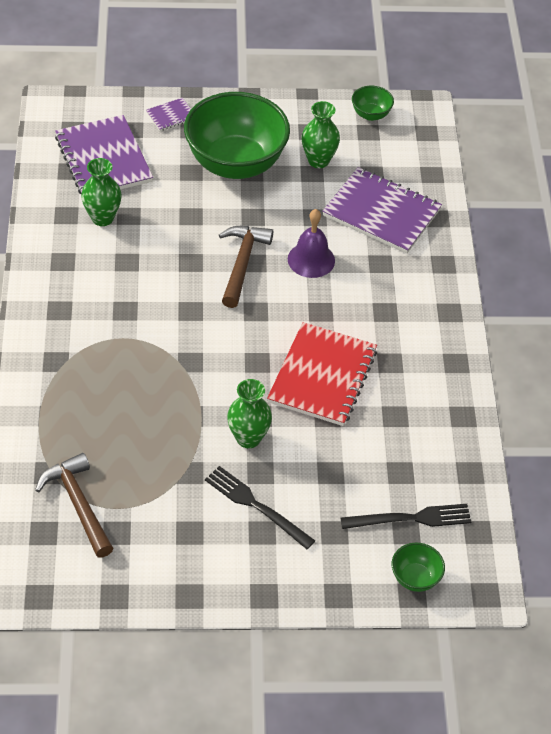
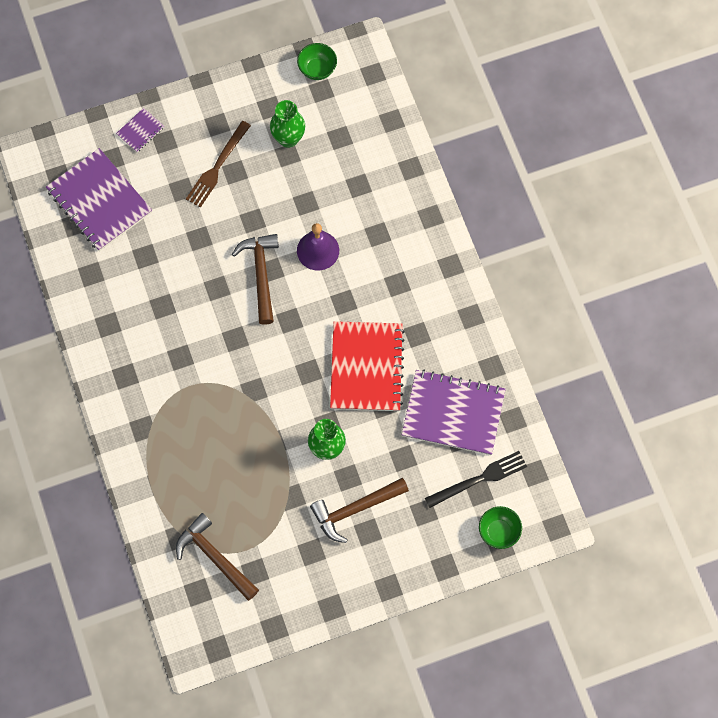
camera: 15 degrees left, 20 degrees up
green vase [81,158,122,226] -> none
green bowl [184,92,290,179] -> brown fork [186,121,251,208]
black fork [205,466,315,549] -> brown hammer [310,478,409,543]
purple notebook [322,167,442,254] -> purple notebook moved to [402,369,506,455]

